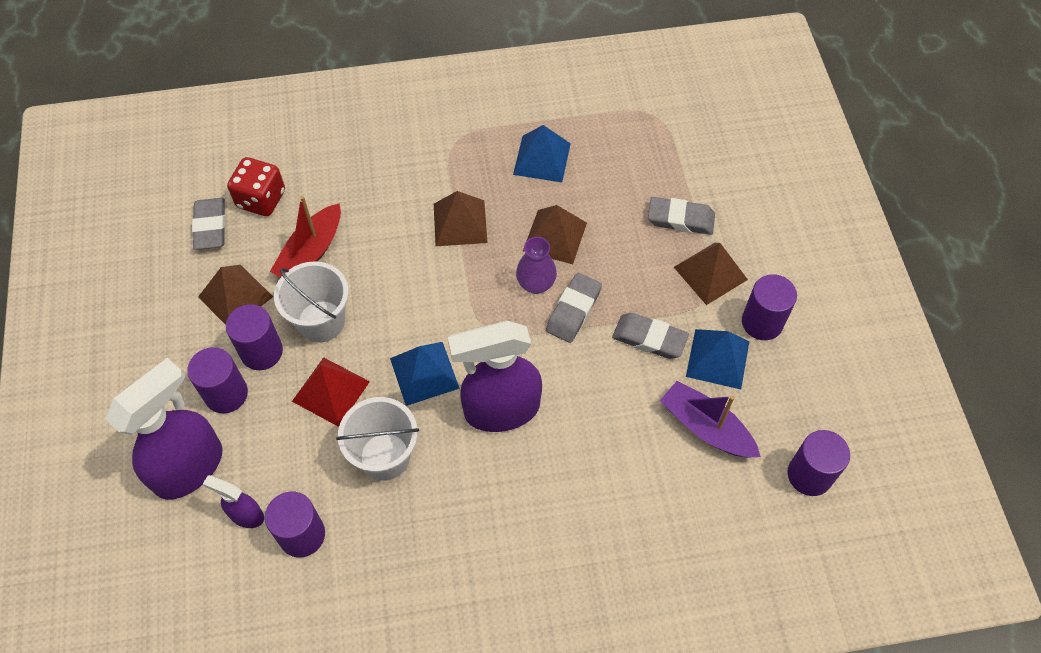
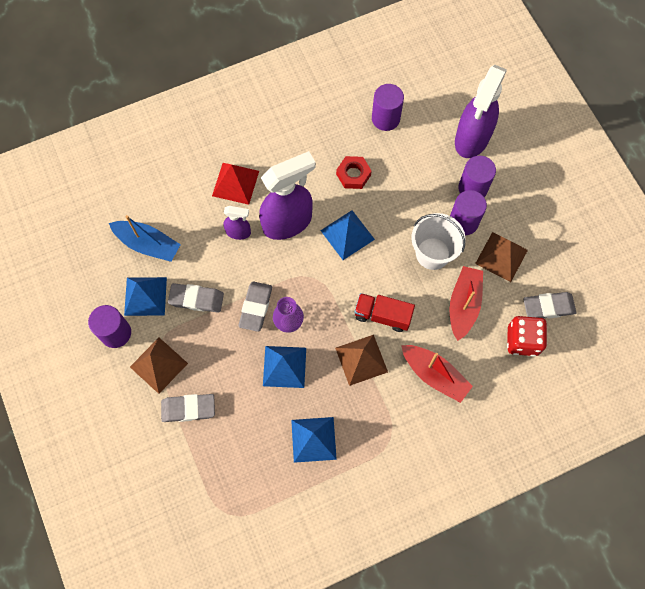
camera: 165 degrees right, 10 degrees up
grey eraser [192,198,226,250] -> grey eraser turned 75 degrees counterclockwise [523,292,576,319]
purple spray bottle [203,475,264,528] -> purple spray bottle moved to [223,206,251,240]
red pyramid [292,357,370,427] -> red pyramid moved to [212,163,259,205]
white bucket [336,397,419,481] -> red nut [336,156,372,189]
brown pyramid [523,205,587,264] -> blue pyramid [263,346,306,388]
purple boat [660,381,761,458] -> blue boat [109,215,181,262]
purple cylinder [788,430,850,496] -> none
none -> red truck [354,293,415,332]
none -> red boat [401,345,473,403]

